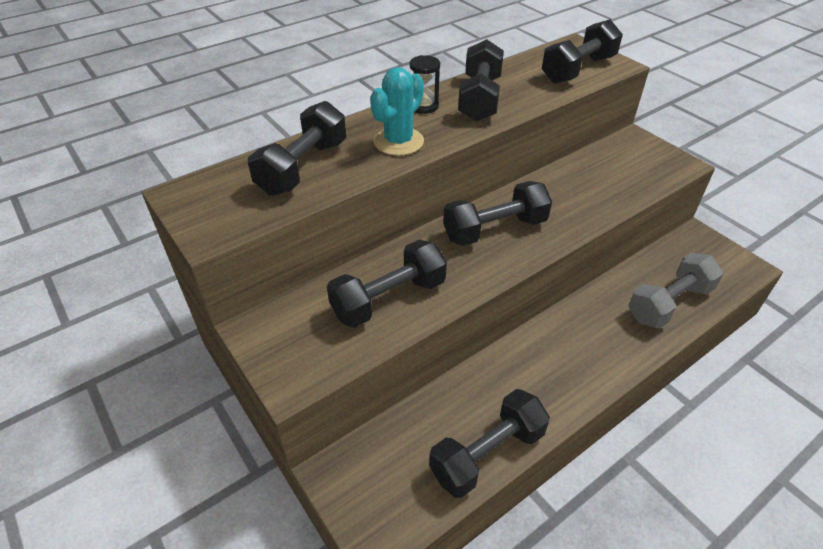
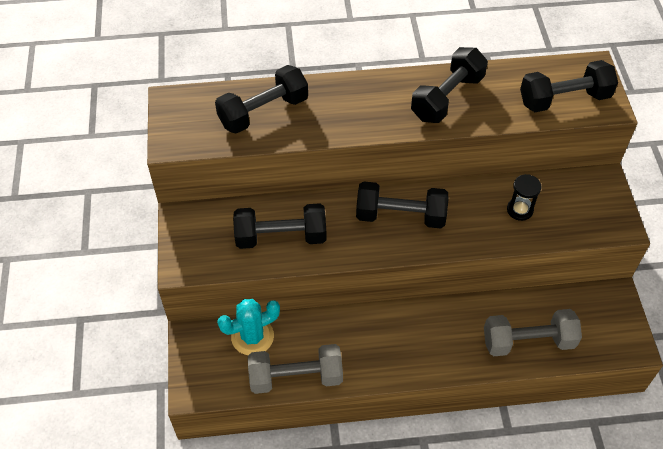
camera: 30 degrees right, 10 degrees up
turquoise cactus [370,67,424,156] -> turquoise cactus moved to [217,299,280,355]
black hourglass [410,55,440,114] -> black hourglass moved to [507,174,541,221]
black dumbbell [429,389,550,498] -> grey dumbbell [248,344,343,394]

